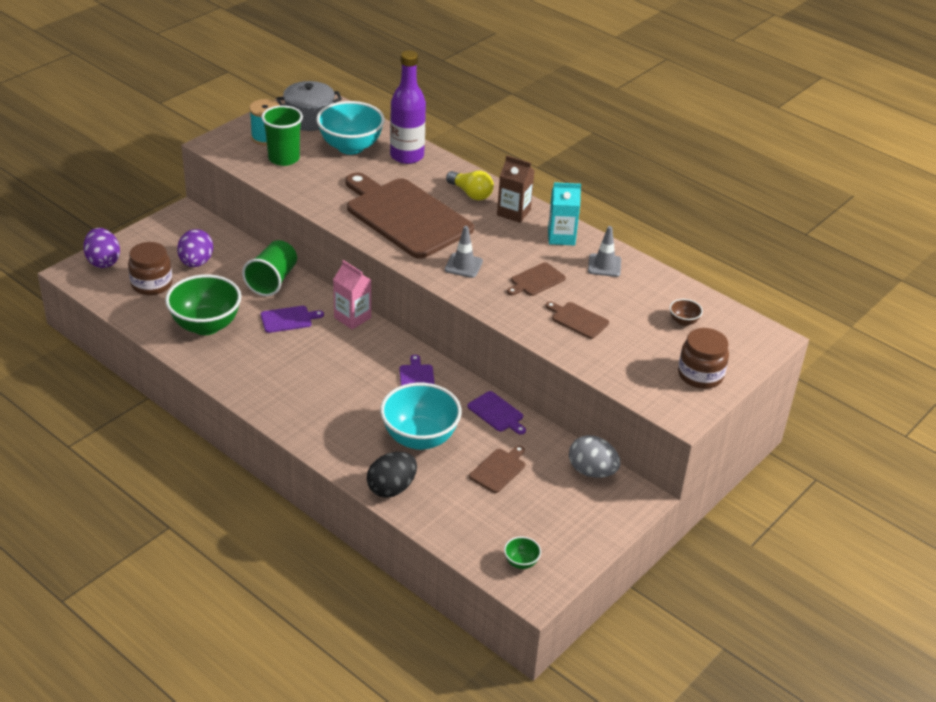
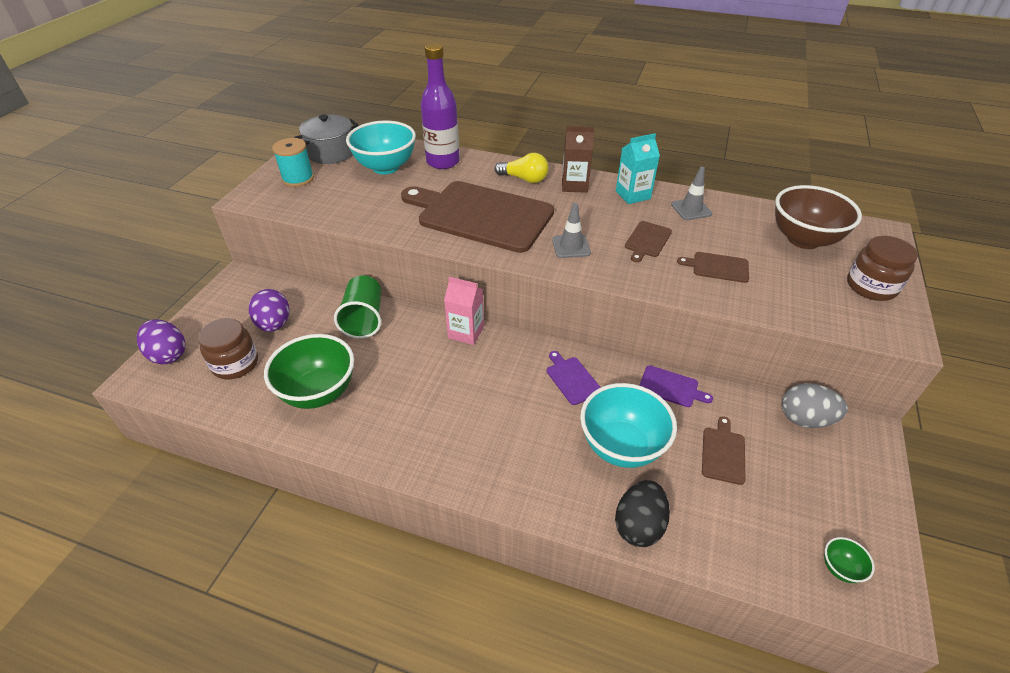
camera: 20 degrees left, 5 degrees up
green cup [261,105,303,166] -> none
purple cutting board [261,306,324,333] -> none
brown bowl [670,299,703,326] -> brown bowl [775,185,862,249], size x2.35

